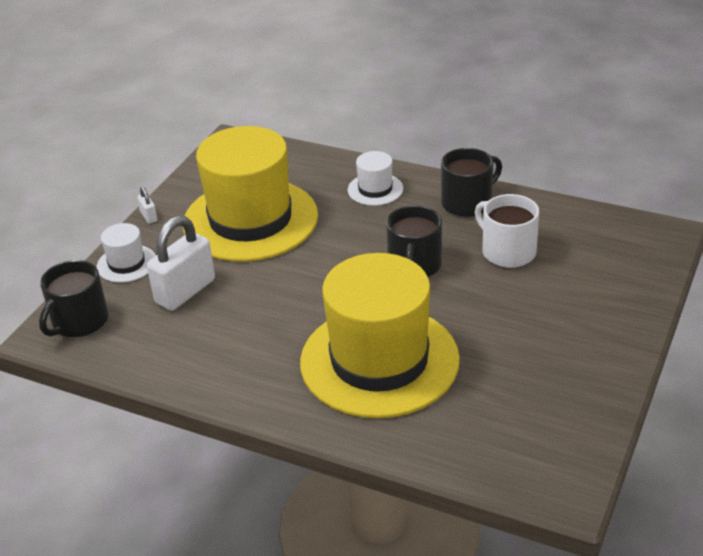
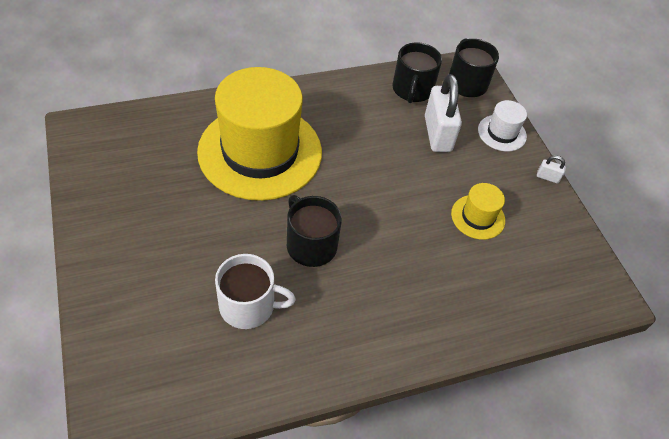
camera: 130 degrees right, 15 degrees up
yellow hat [183,126,318,262] -> yellow hat [451,183,505,240], size x0.42
white hat [348,151,403,206] -> none
black mug [441,148,502,217] -> black mug moved to [392,42,442,103]

